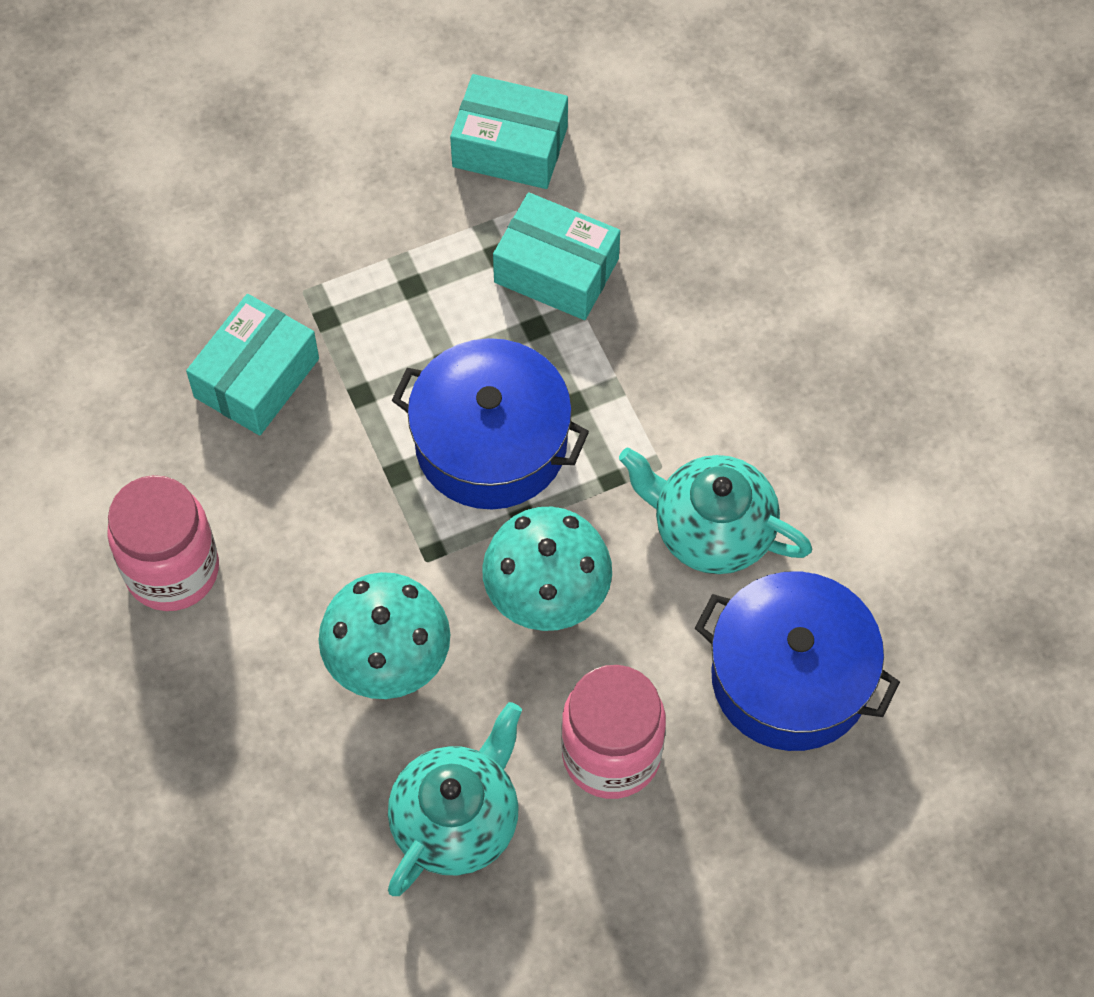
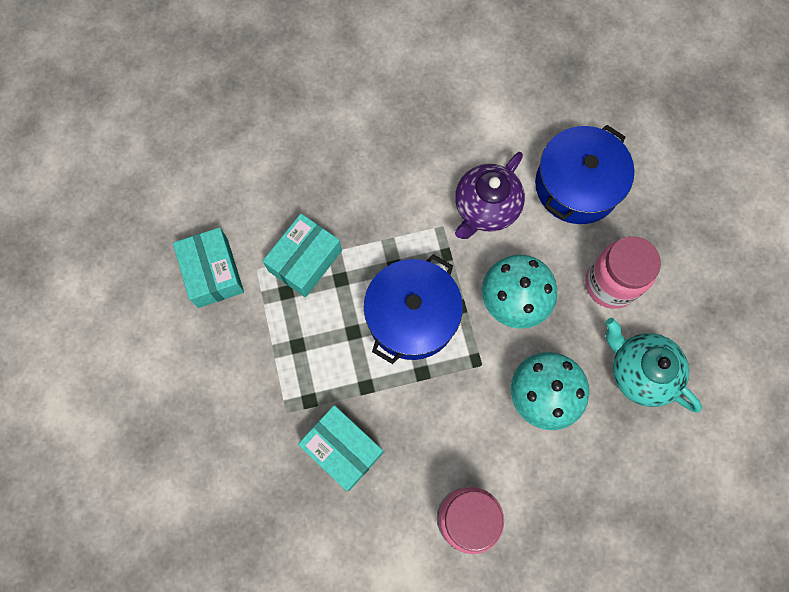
camera: 80 degrees left, 10 degrees up
turquoise box [450,74,568,189] -> turquoise box turned 45 degrees counterclockwise [173,227,244,308]
turquoise teapot [619,447,812,574] -> purple teapot [455,152,525,239]

